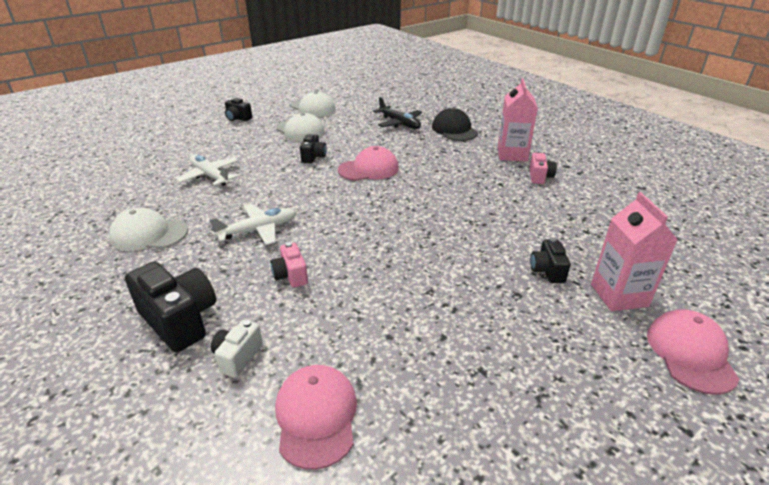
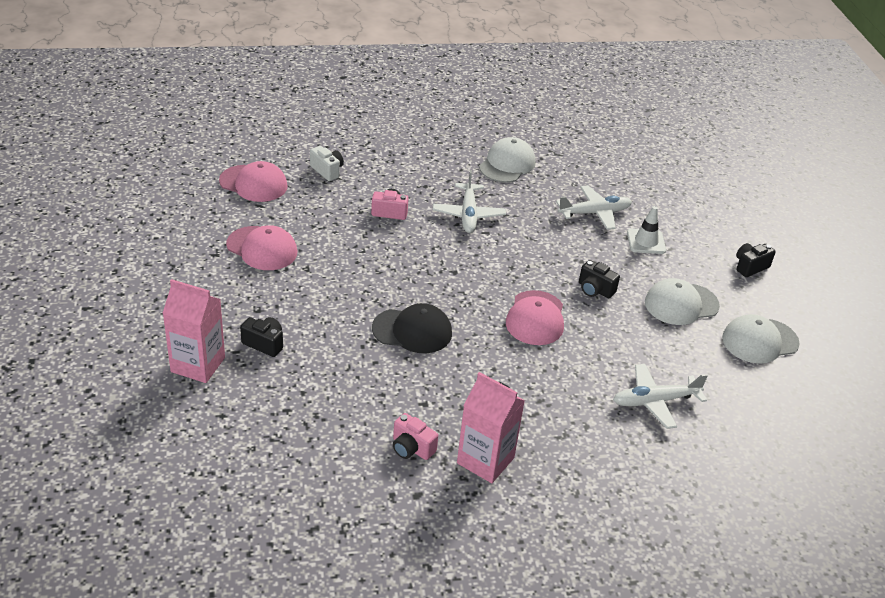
camera: 115 degrees right, 5 degrees up
black camera [125,261,216,353] -> none
black plane [373,97,422,129] -> white plane [613,364,708,429]
black cap [432,108,478,141] -> black cap moved to [372,303,452,353]
pink cap [647,309,739,395] -> pink cap moved to [226,225,297,270]
none -> white traffic cone [627,206,666,254]

